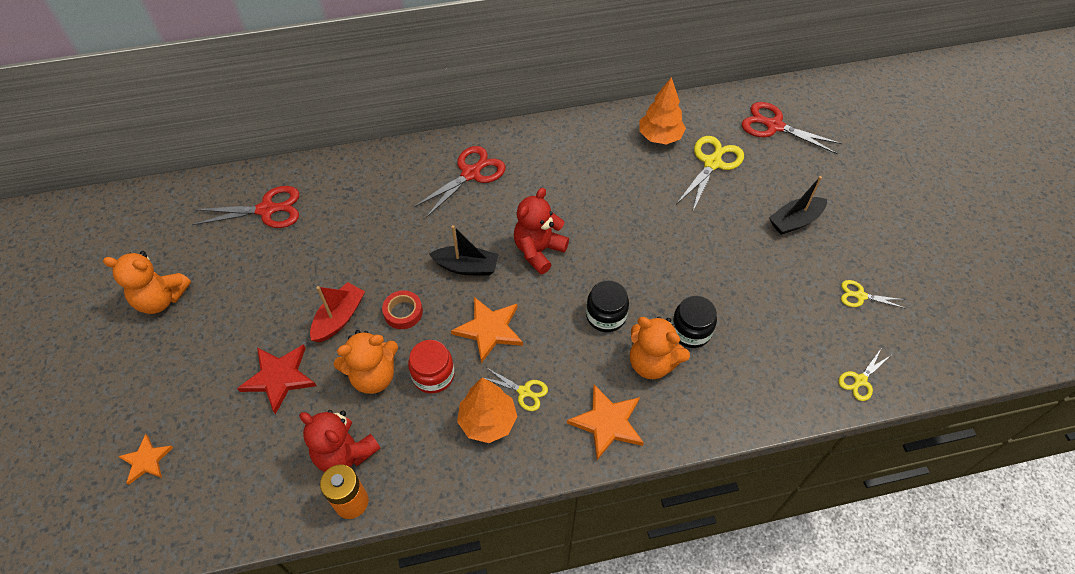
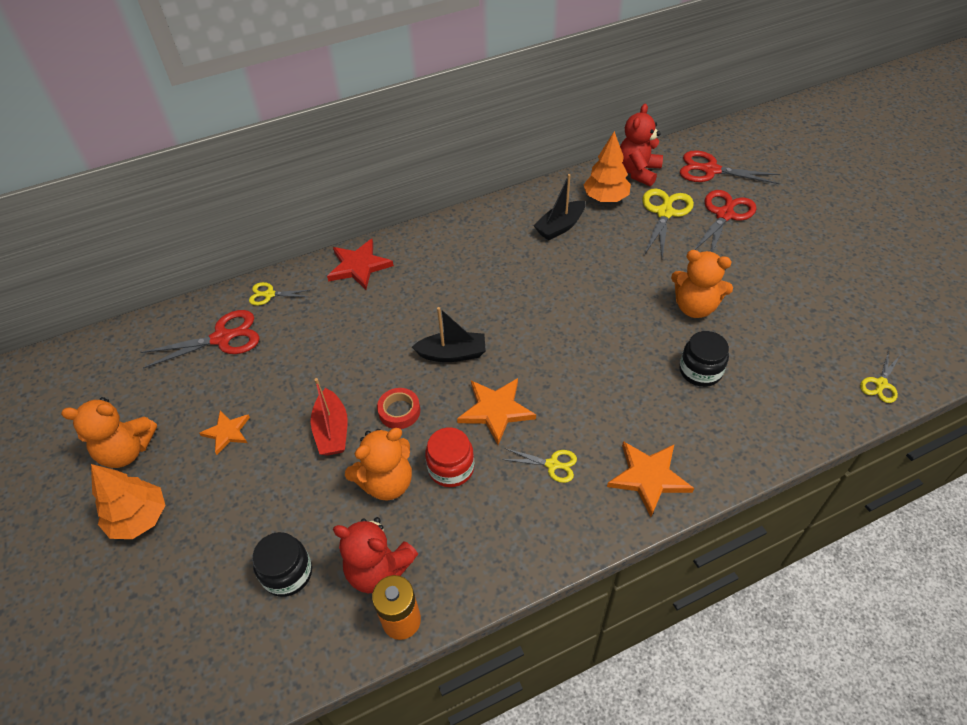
camera: 10 degrees left, 5 degrees down
orange star [118,434,173,485] -> orange star moved to [199,411,250,455]
red star [237,344,316,415] -> red star moved to [327,239,394,290]
red boat [310,282,365,342] -> red boat turned 150 degrees clockwise [310,378,348,456]
red scissors [413,146,506,218] -> red scissors moved to [694,190,756,252]
orange tree [457,377,518,443] -> orange tree moved to [91,464,165,539]
red teddy bear [514,188,569,274] -> red teddy bear moved to [620,104,663,186]
black jar [586,280,629,332] -> black jar moved to [252,532,312,597]
orange teddy bear [630,316,690,379] -> orange teddy bear moved to [671,250,733,318]
black boat [769,176,827,235] -> black boat moved to [533,174,585,240]
yellow scissors [841,280,906,309] -> yellow scissors moved to [249,282,310,305]

